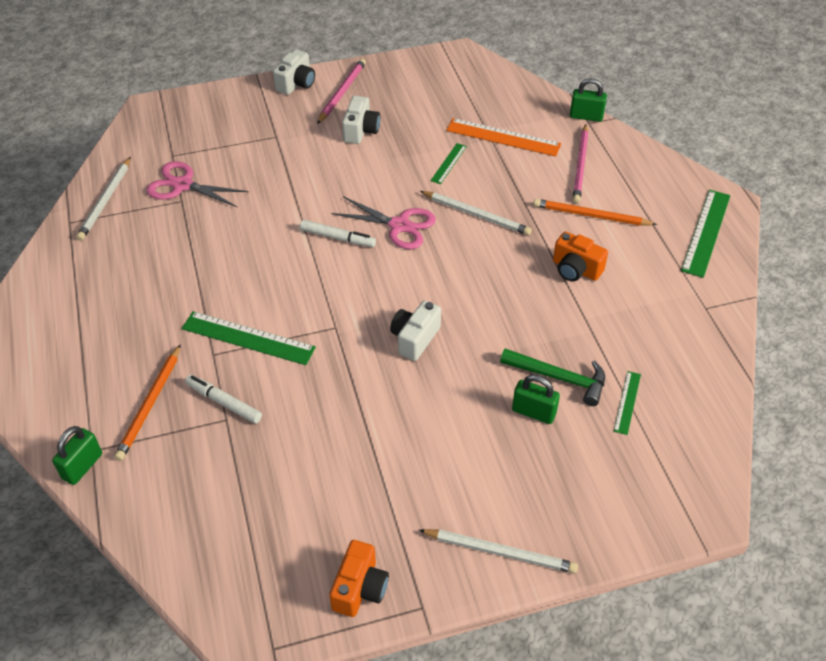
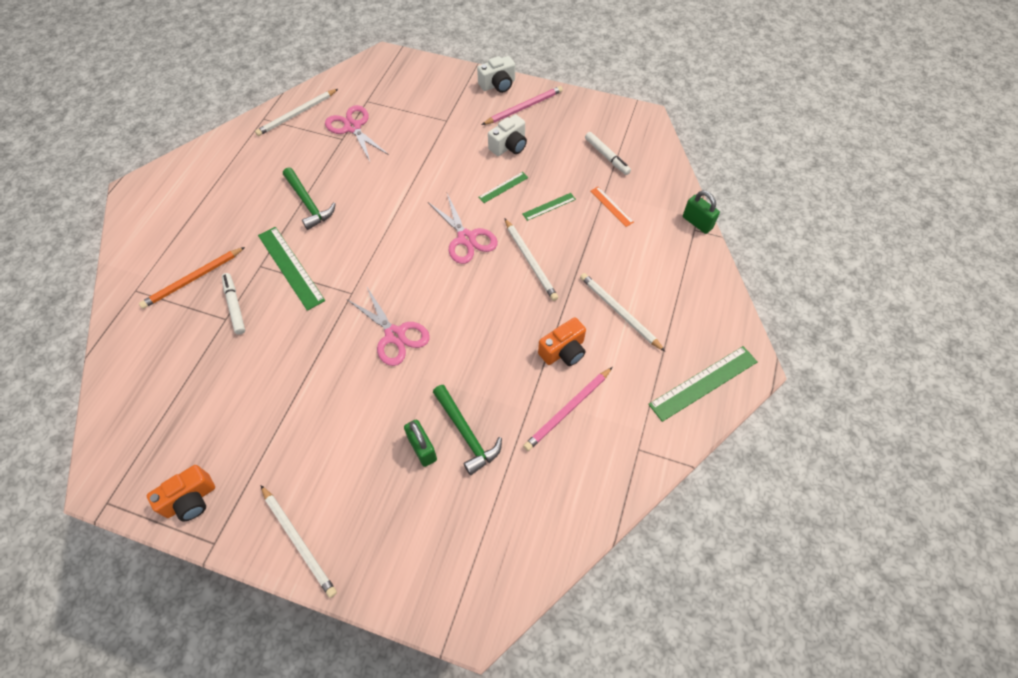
camera: 35 degrees right, 10 degrees up
green padlock [52,426,102,485] -> none
white marker [300,220,376,247] -> white marker moved to [585,132,631,175]
white camera [390,301,441,361] -> pink scissors [348,287,430,366]
orange ruler [446,118,561,157] -> orange ruler [591,187,634,227], size x0.54
orange pencil [533,199,657,226] -> white pencil [580,273,665,352]
orange camera [553,231,608,282] -> orange camera turned 105 degrees counterclockwise [538,317,586,366]
pink pencil [573,124,589,203] -> pink pencil moved to [523,367,613,451]
green ruler [614,371,641,435] -> green ruler moved to [478,172,528,203]
none -> green hammer [283,167,336,230]

